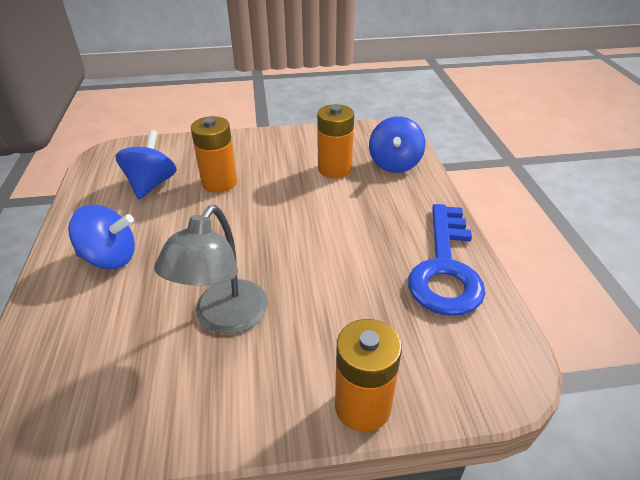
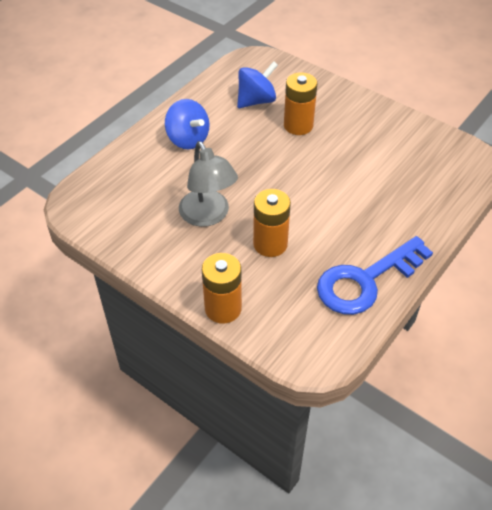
camera: 45 degrees right, 10 degrees up
grey lamp [154,205,268,334] -> grey lamp turned 90 degrees counterclockwise [179,141,238,227]
orange battery [317,104,354,178] -> orange battery moved to [253,189,291,257]
blue spinning top [369,116,425,173] -> none

